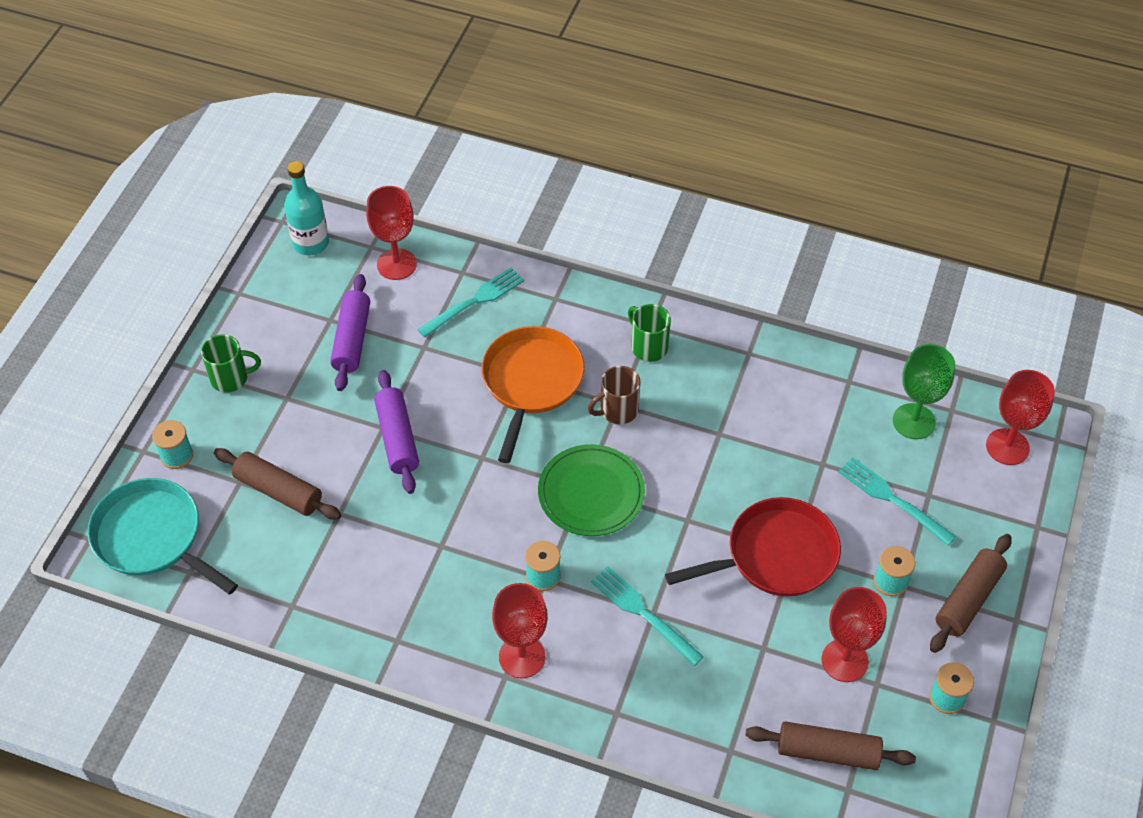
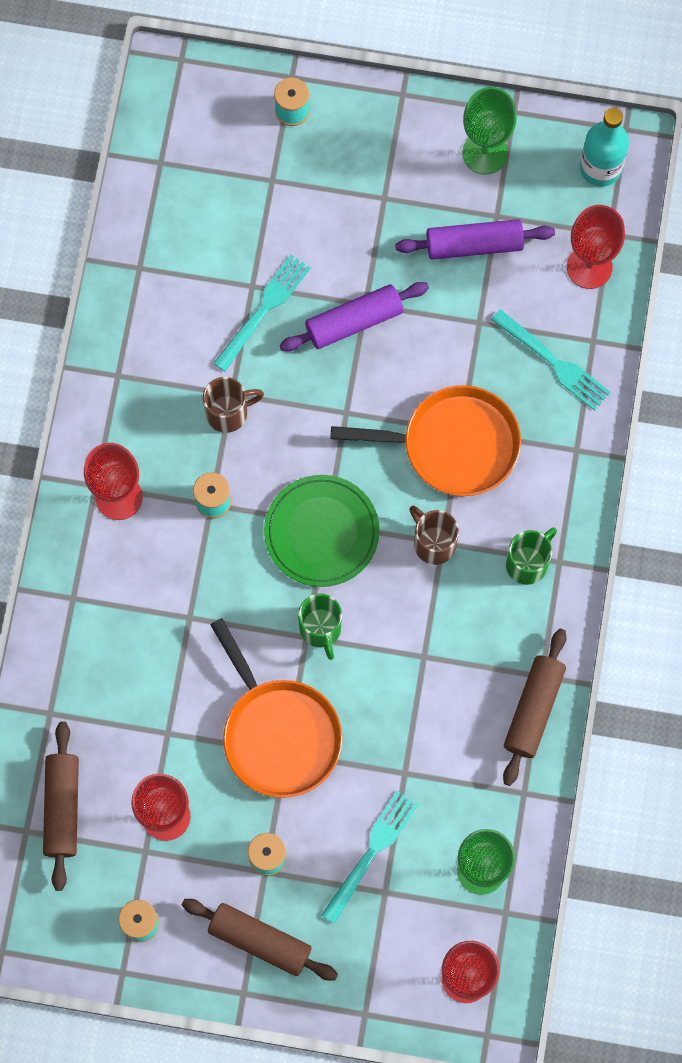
camera: 80 degrees right, 20 degrees up
turquoise pan [88,478,238,595] -> none
green mug [201,334,261,393] -> green mug moved to [298,594,342,660]
brown rolling pin [214,448,341,520] -> brown rolling pin moved to [503,629,567,786]
turquoise fork [591,566,704,667] -> turquoise fork moved to [213,255,311,372]
red pan [665,497,841,596] -> orange pan [210,618,342,798]
none -> brown mug [203,377,264,433]
none -> green goblet [462,87,517,175]

